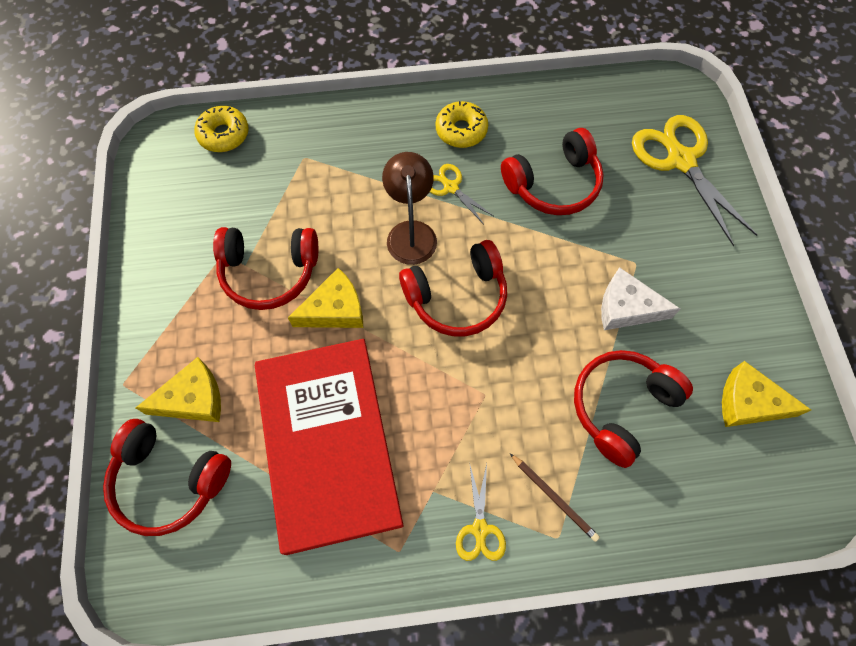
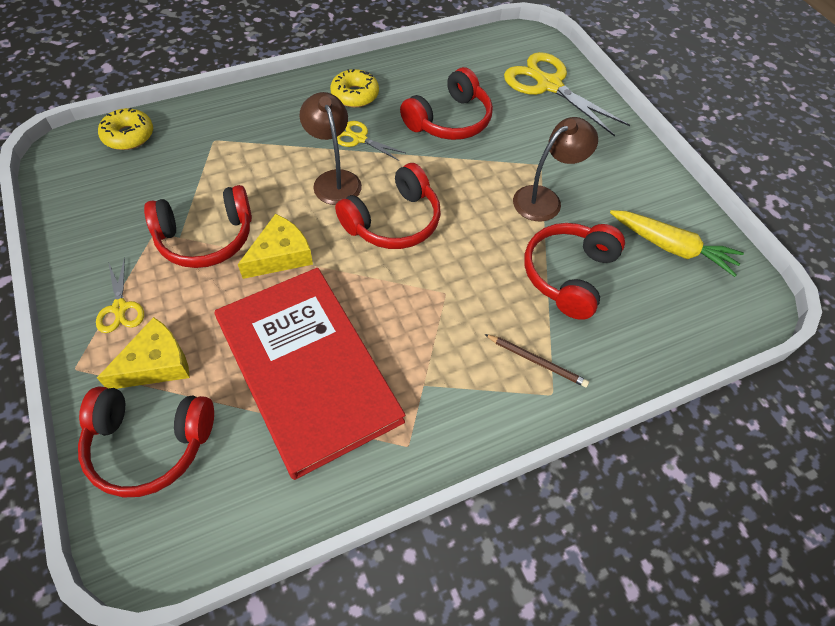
camera: 20 degrees left, 10 degrees down
yellow scissors [456,464,506,561] -> yellow scissors moved to [96,258,144,333]
white cheese [601,267,680,330] -> brown lamp [513,117,598,222]
yellow cheese [722,361,811,427] -> yellow carrot [610,210,744,277]

